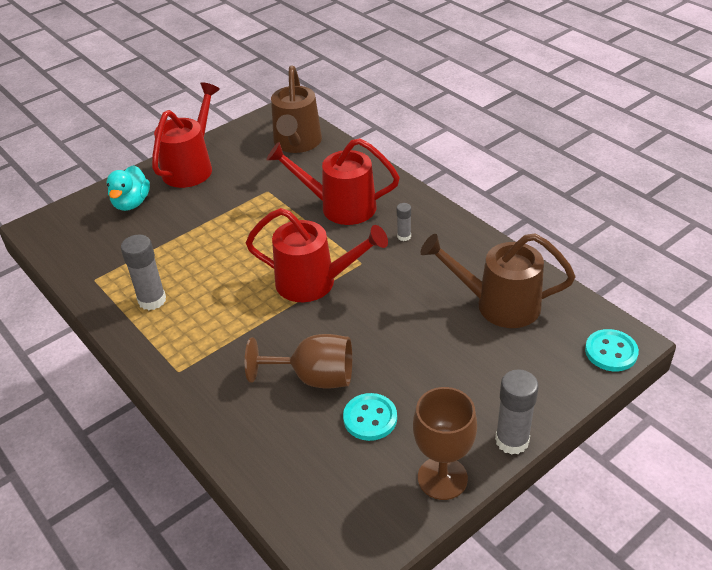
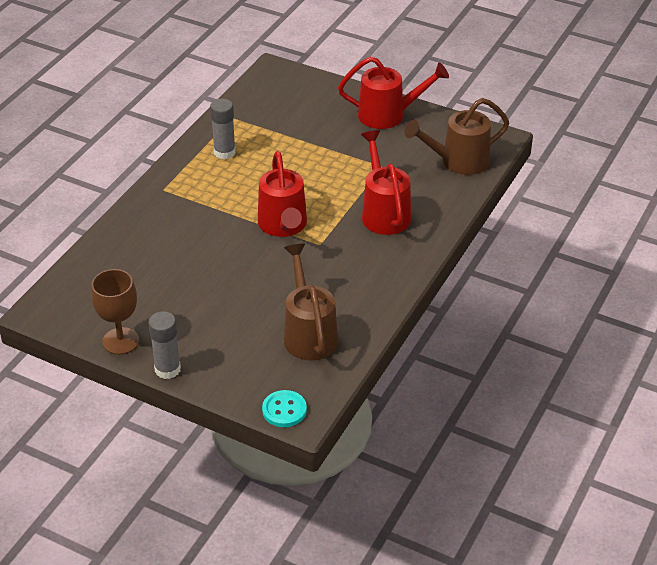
camera: 65 degrees right, 0 degrees up
turquoise duck [106,165,150,211] -> none
brown goblet [245,334,352,388] -> none
turquoise button [343,393,397,441] -> none
grey glue stick [397,203,411,241] -> none

